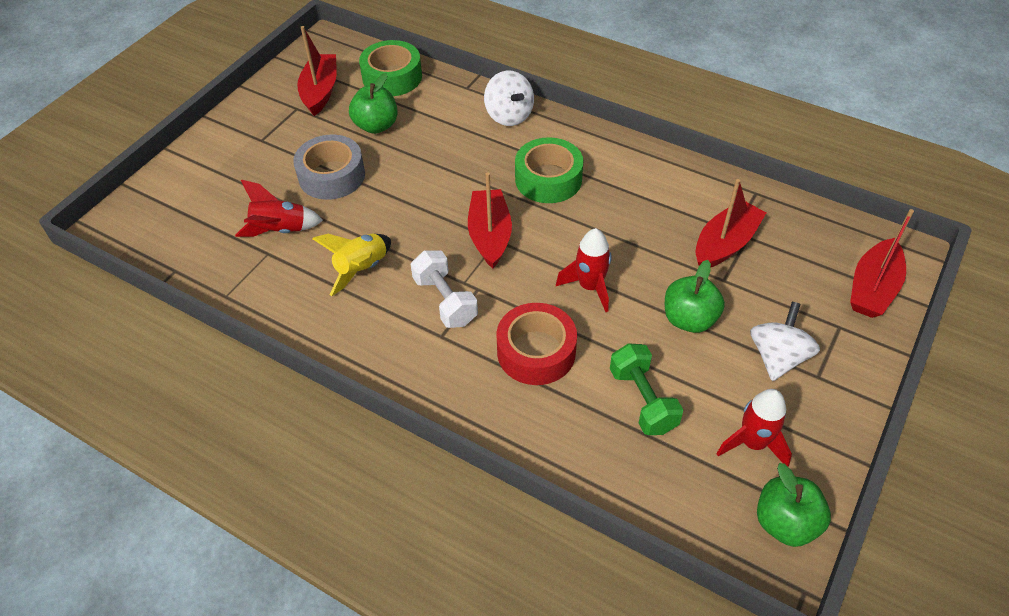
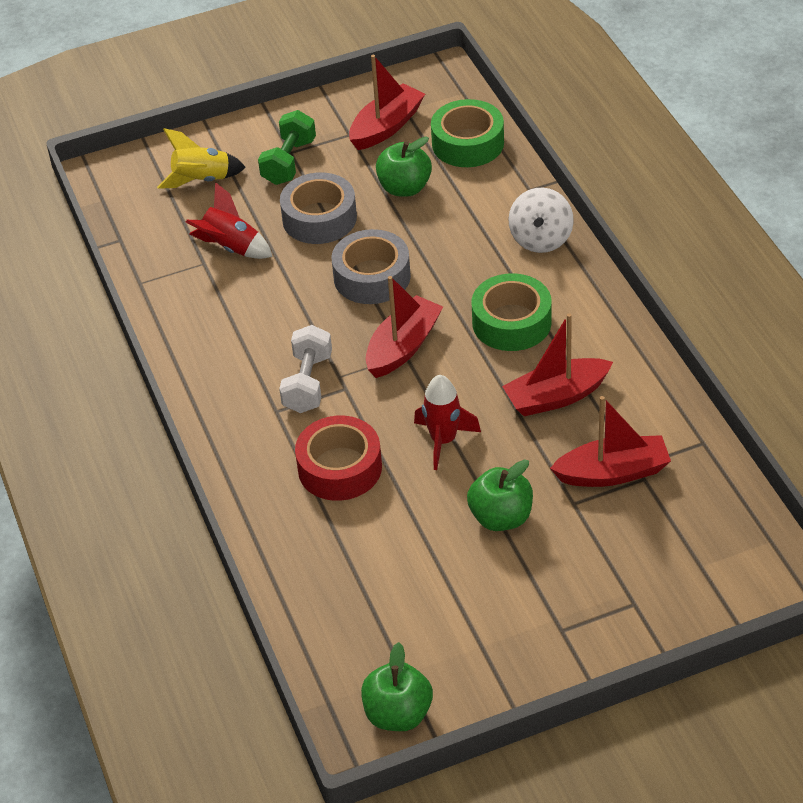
camera: 40 degrees right, 5 degrees down
yellow rocket [312,234,391,296] -> yellow rocket moved to [157,128,246,189]
green dumbbell [610,343,683,435] -> green dumbbell moved to [258,110,316,185]
red rocket [716,389,792,467] -> none
white spinning top [750,302,820,381] -> none
red boat [850,209,914,318] -> red boat moved to [502,313,613,416]
none -> grey tape [332,229,411,304]

